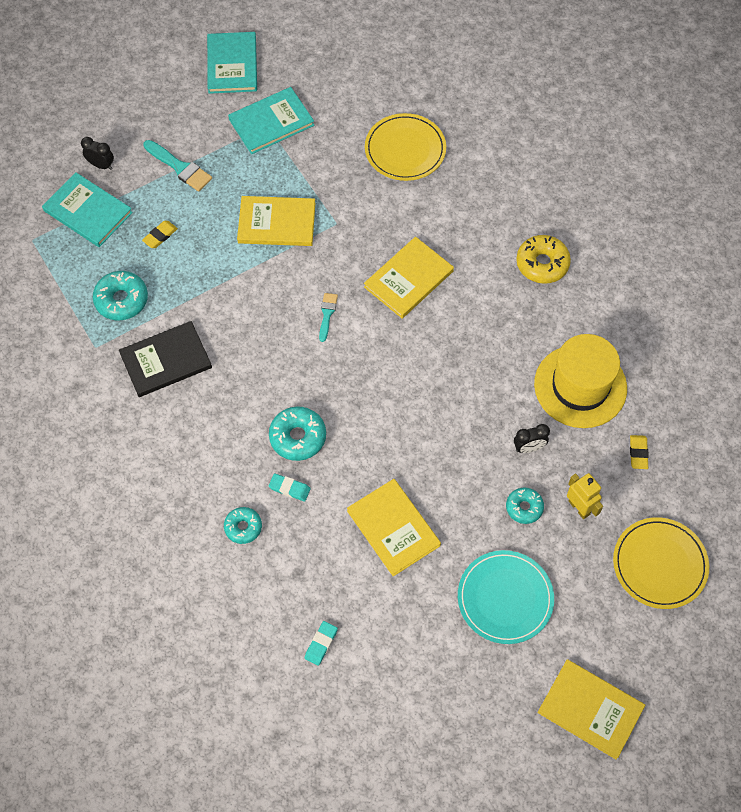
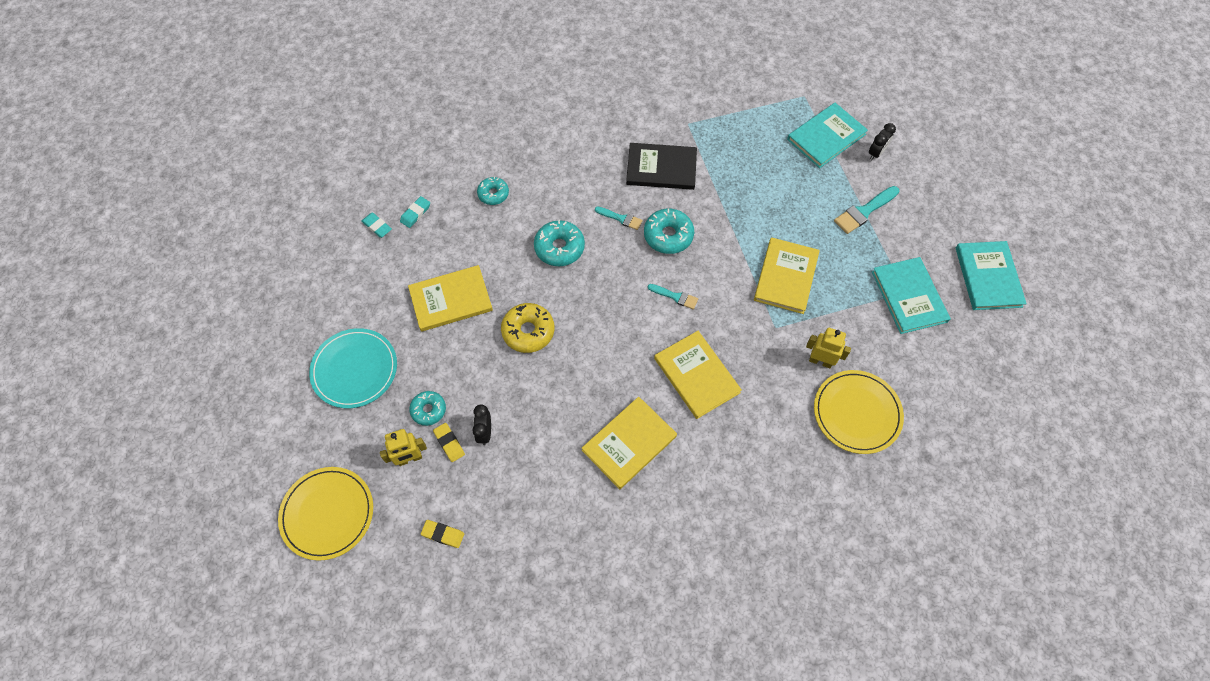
camera: 105 degrees right, 0 degrees up
turquoise donut [93,271,148,320] -> turquoise donut moved to [644,209,694,254]
black book [119,321,212,397] -> black book turned 75 degrees counterclockwise [626,143,697,190]
yellow eraser [142,221,178,248] -> yellow eraser moved to [433,423,465,462]
turquoise book [207,32,257,94] -> turquoise book turned 75 degrees clockwise [956,241,1027,310]
turquoise eraser [269,473,311,501] -> turquoise eraser moved to [400,196,430,228]
yellow donut [516,235,571,284] -> yellow donut moved to [501,303,554,353]
yellow hat [534,334,627,428] -> none
yellow book [537,659,645,760] -> yellow book moved to [582,397,677,489]
none -> turquoise brush [595,207,642,230]
none -> yellow robot [806,328,851,368]

